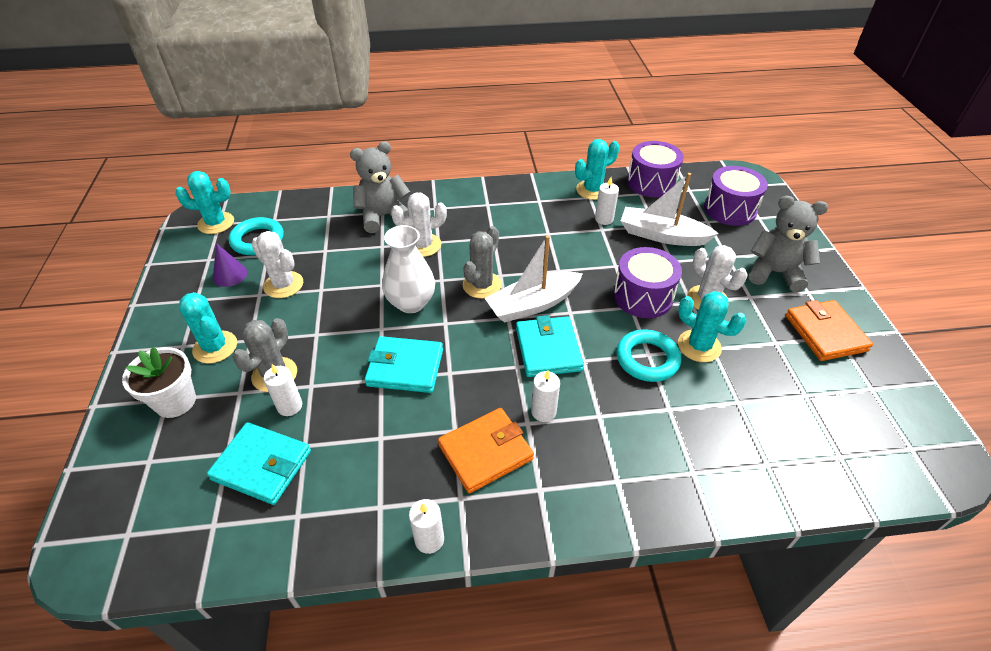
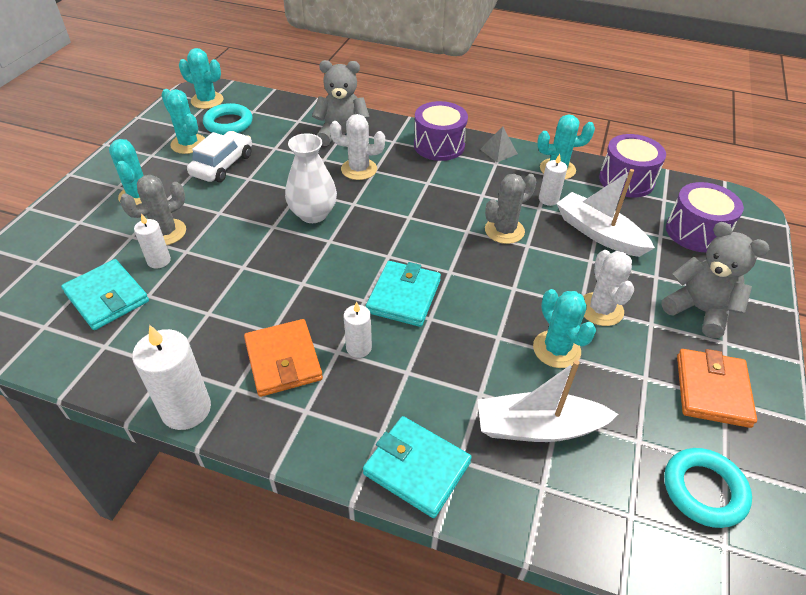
camera: 25 degrees right, 0 degrees up
white flower pot [122,347,196,418] -> none
purple cone [213,243,248,287] -> turquoise cactus [161,89,205,154]
white cactus [251,231,303,298] -> white car [187,131,252,182]
turquoise wallet [365,336,443,393] -> turquoise wallet moved to [363,416,472,518]
white candle [409,499,444,554] -> white candle [132,325,211,430], size x1.75
orange wallet [438,408,534,493] -> orange wallet turned 75 degrees clockwise [244,319,323,397]
grey cactus [463,226,502,299] -> grey cactus moved to [485,174,537,244]
white boat [485,235,583,323] -> white boat moved to [478,360,618,442]
purple drum [614,247,682,318] -> purple drum moved to [414,101,468,161]
turquoise ring [616,330,681,382] -> turquoise ring moved to [664,448,752,528]
none -> grey pyramid [480,126,518,163]

